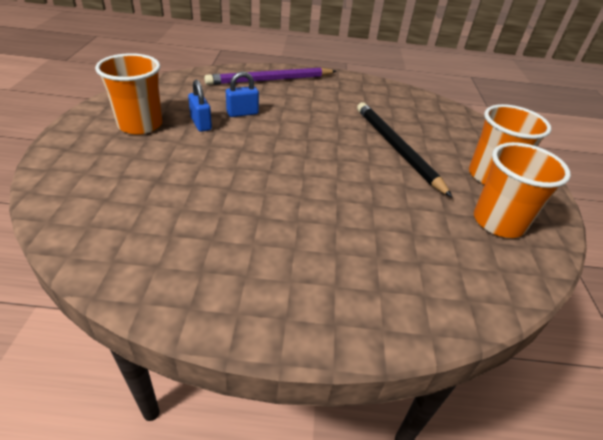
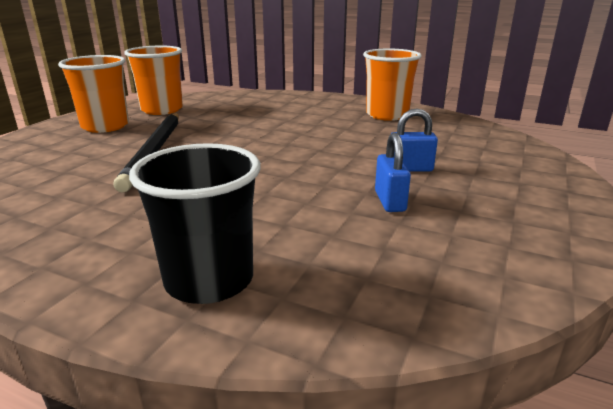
camera: 155 degrees left, 15 degrees down
orange cup [95,53,162,134] -> orange cup moved to [363,49,422,121]
purple pencil [204,68,336,85] -> black cup [129,143,261,304]
blue padlock [226,71,259,117] -> blue padlock moved to [390,108,438,172]

